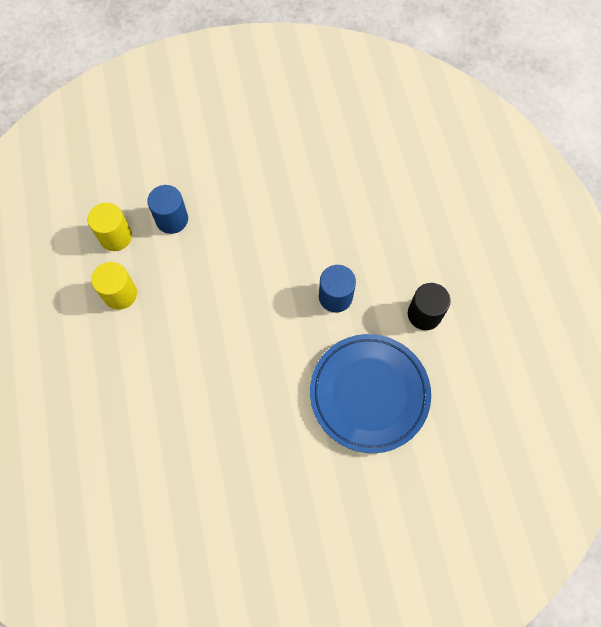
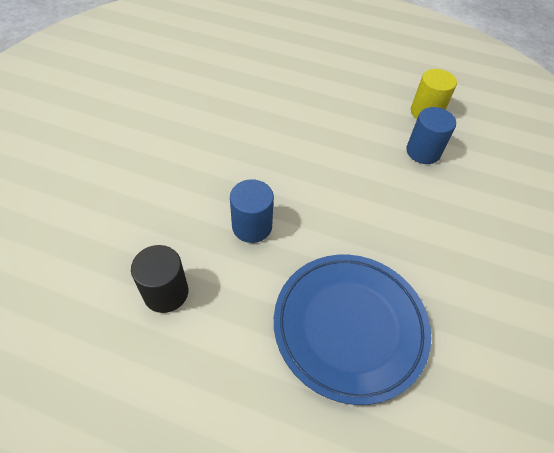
camera: 120 degrees right, 15 degrees down
yellow cylinder [91,262,137,310] -> none
blue plate [310,334,431,453] -> blue plate moved to [274,255,431,405]

